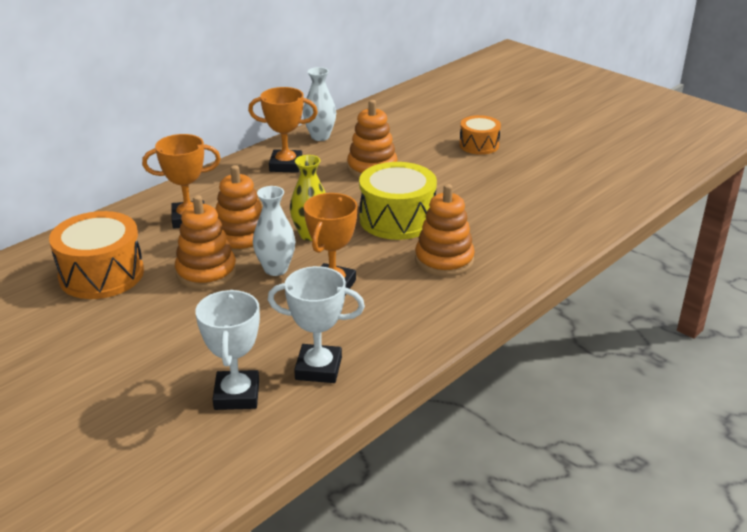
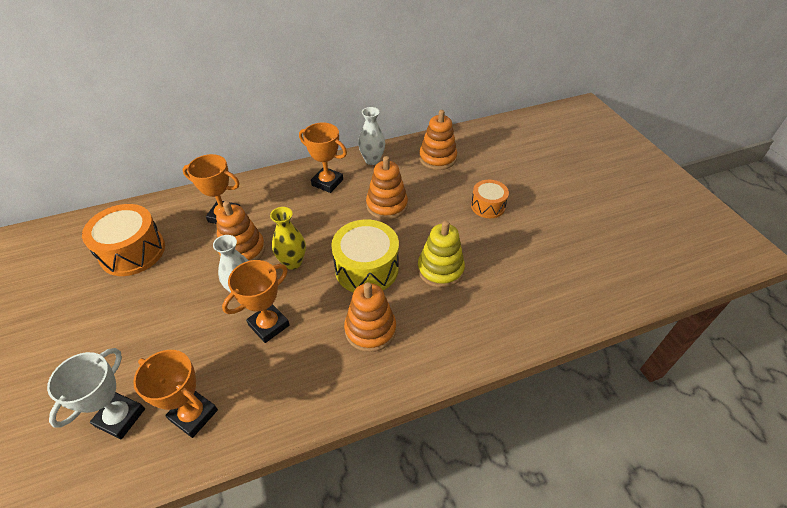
camera: 25 degrees right, 15 degrees up
orange stacking toy [175,195,237,289] -> orange stacking toy moved to [419,110,457,170]
white trophy [268,266,365,383] -> orange trophy [133,350,218,438]
none -> yellow stacking toy [418,220,465,288]

